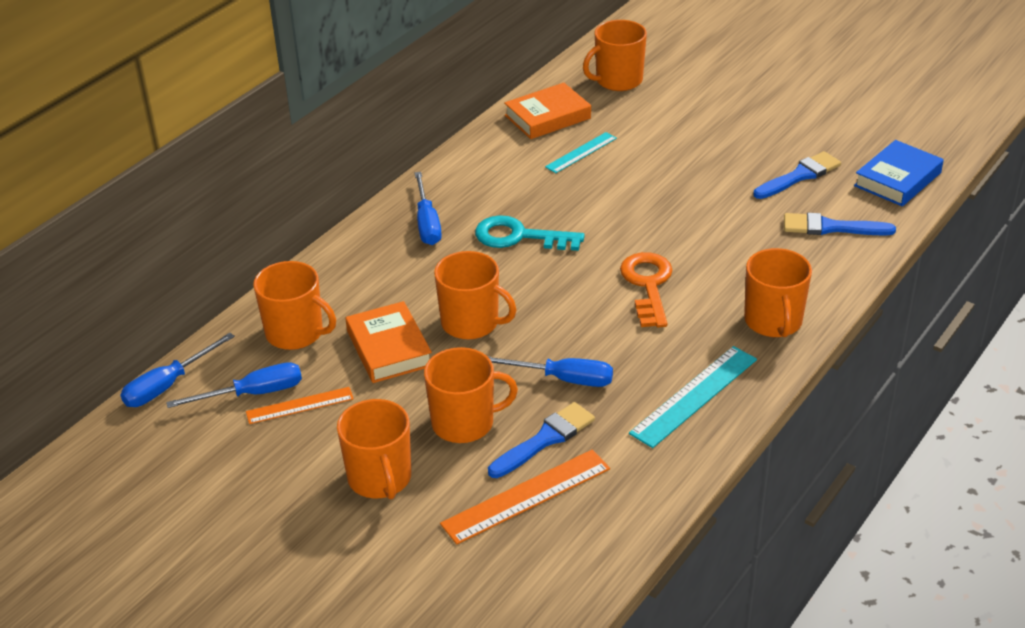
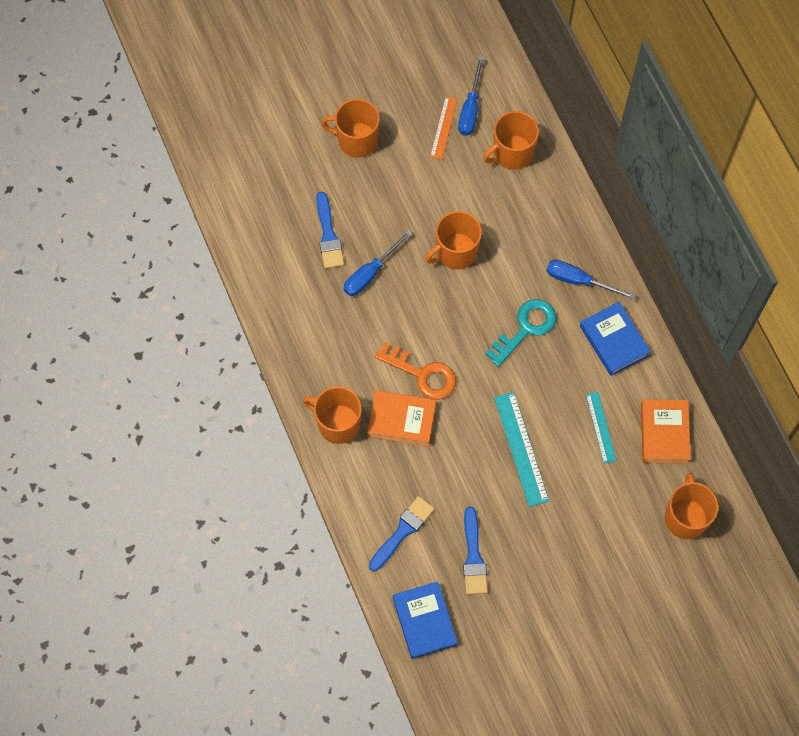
camera: 120 degrees right, 30 degrees up
blue screwdriver [120,333,235,407] -> none
orange book [345,301,432,383] -> orange book moved to [367,390,436,447]
orange mug [424,347,518,443] -> none
orange ruler [440,449,610,545] -> none
turquoise ruler [629,346,757,448] -> turquoise ruler moved to [494,392,549,507]
none -> blue book [580,302,651,376]

